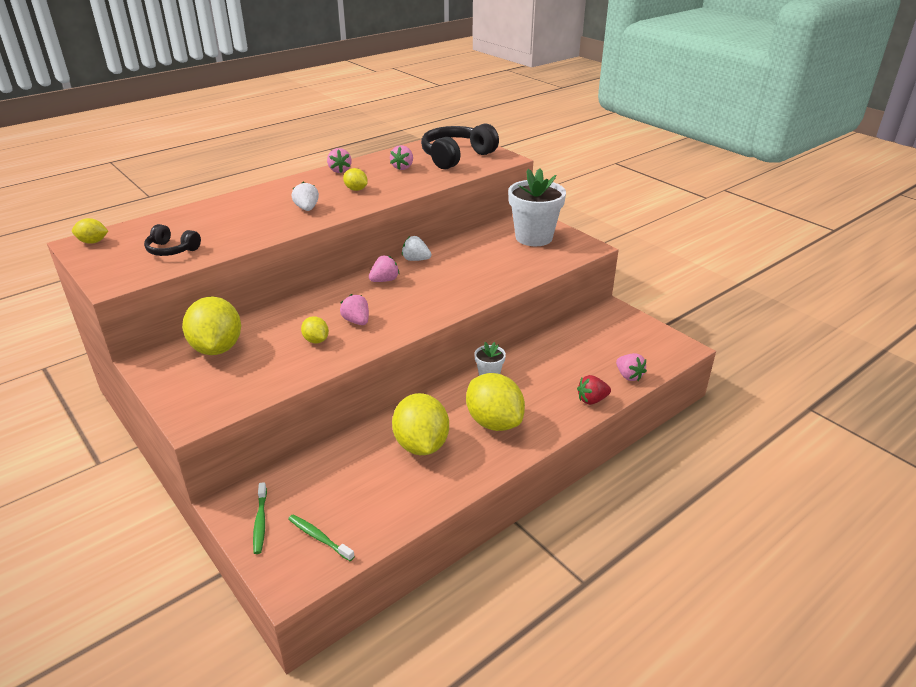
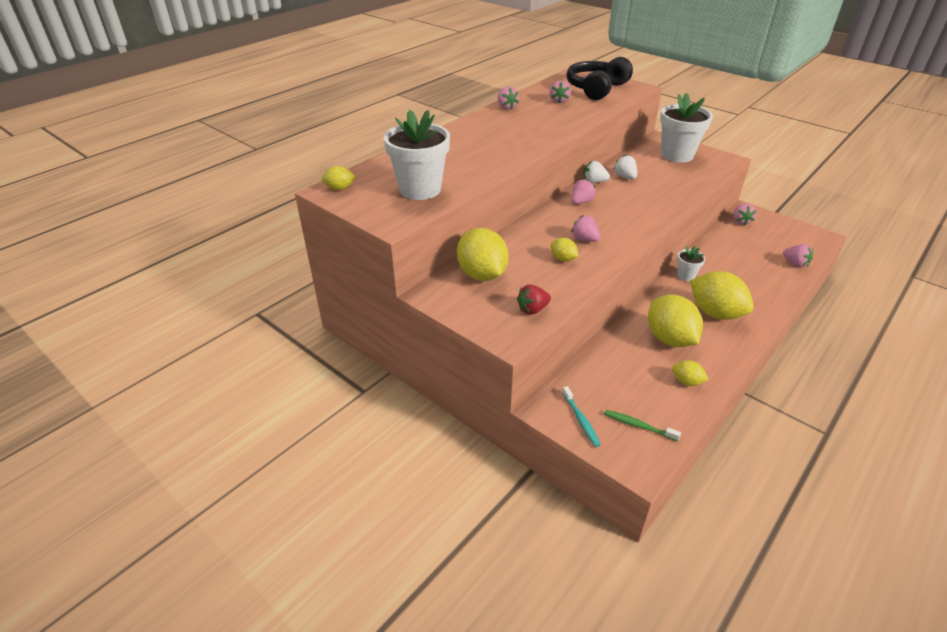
camera: 10 degrees left, 5 degrees up
black headphones [144,224,201,256] -> white flower pot [384,110,450,200]
green toothbrush [253,482,267,554] -> turquoise toothbrush [562,386,601,447]
white strawberry [292,182,319,211] -> white strawberry moved to [614,155,637,179]
yellow lemon [343,168,368,191] -> yellow lemon moved to [672,360,709,386]
red strawberry [577,375,611,405] -> red strawberry moved to [517,285,551,315]
none -> pink strawberry [733,203,756,225]

